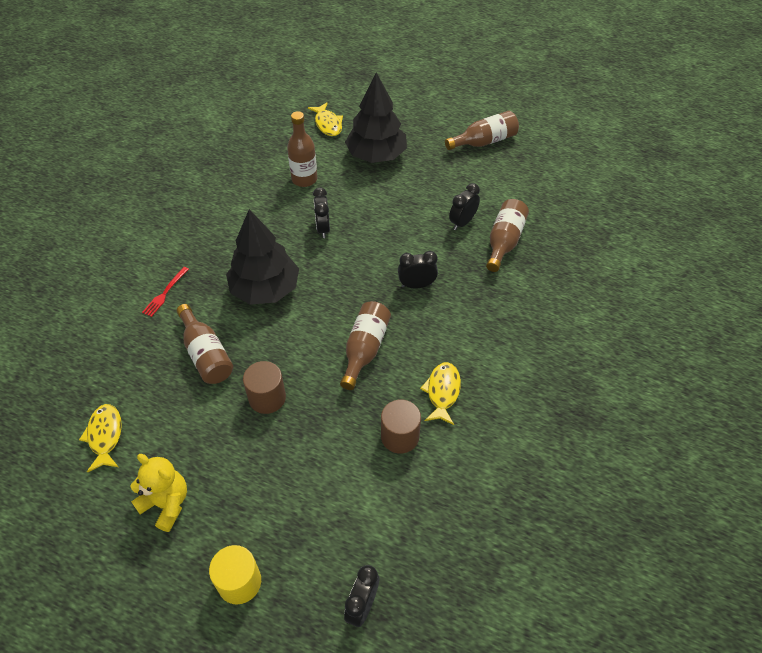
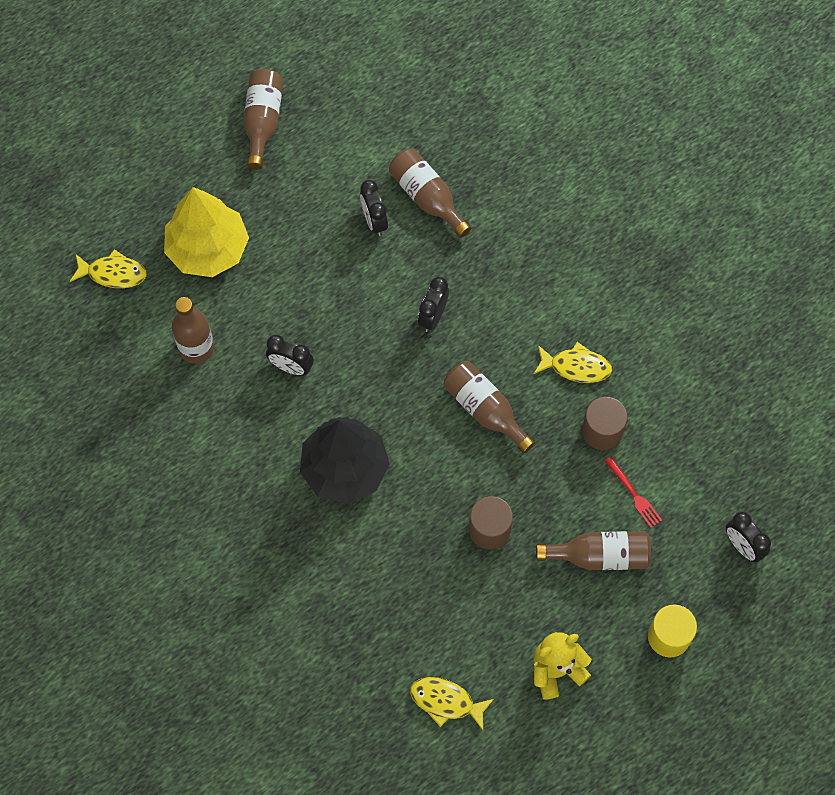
camera: 60 degrees left, 15 degrees up
red fork [142,267,189,317] -> red fork moved to [605,457,662,528]
brown bottle [177,304,233,384] -> brown bottle moved to [536,531,651,570]
black tree [345,72,407,163] -> yellow tree [164,187,249,277]
yellow fish [420,362,461,425] -> yellow fish turned 150 degrees clockwise [534,342,612,383]

